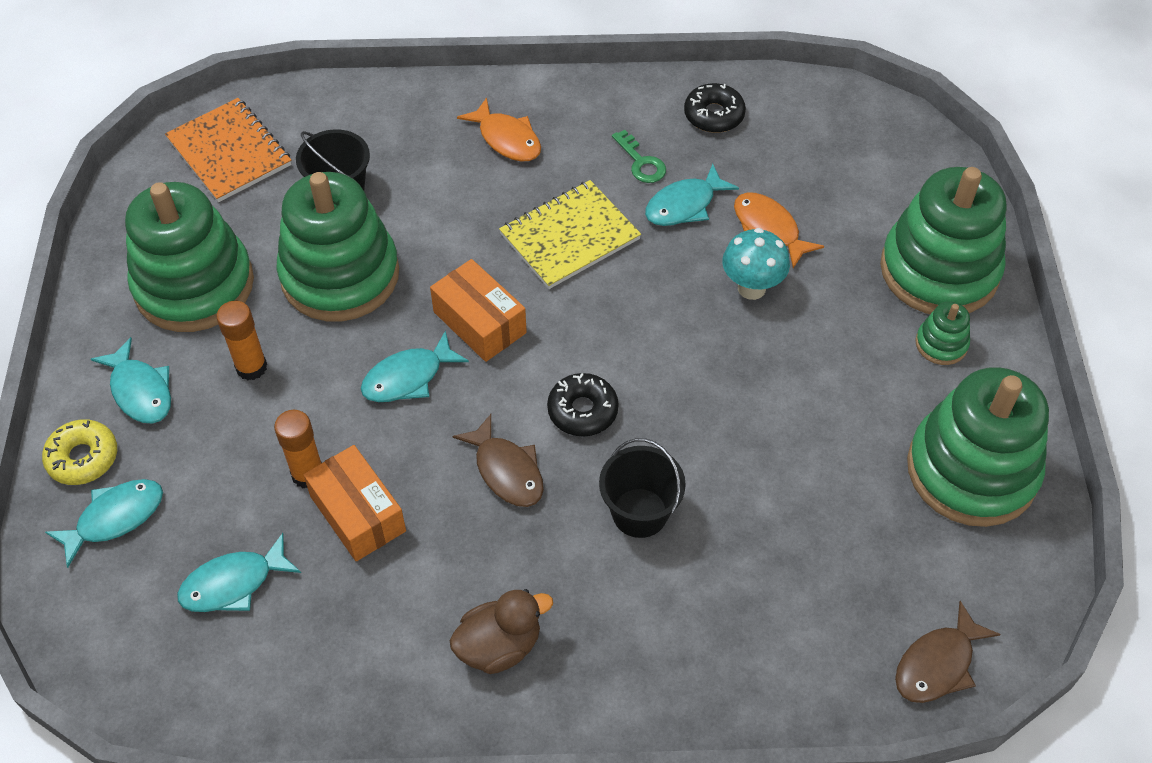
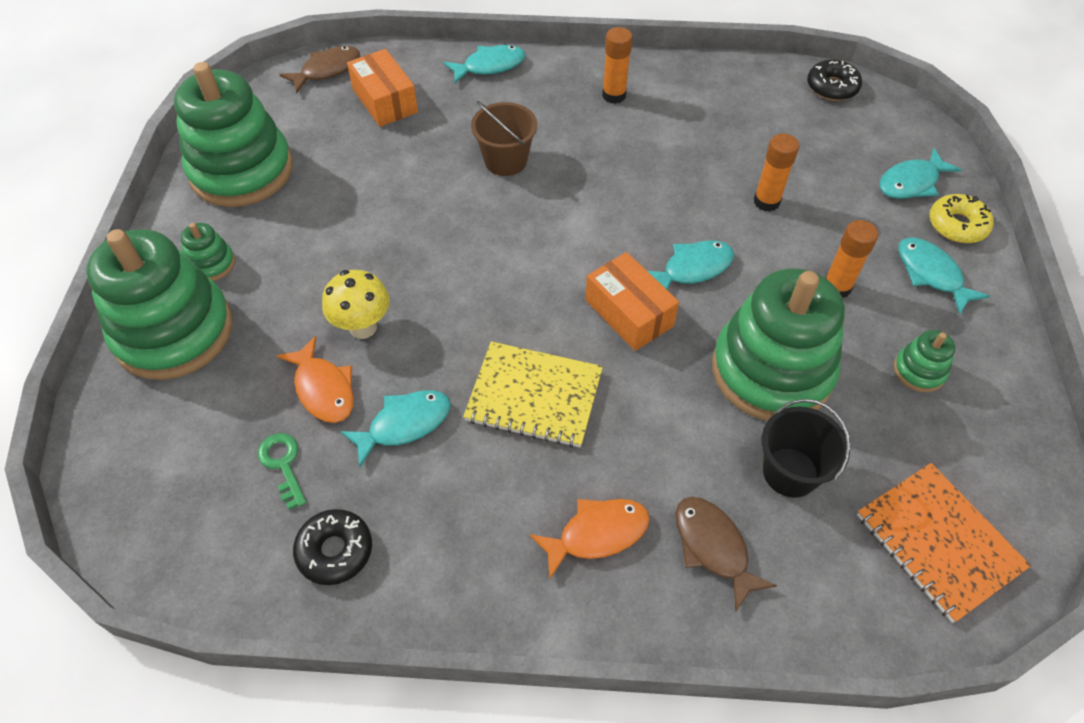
camera: 175 degrees left, 0 degrees up
green stacking toy [125,182,254,332] -> green stacking toy [893,330,956,392], size x0.42
turquoise fish [177,533,301,612] -> turquoise fish moved to [443,45,526,84]
orange box [303,445,406,561] -> orange box moved to [347,49,418,127]
brown duck [450,589,553,674] -> orange glue stick [602,27,633,104]
brown fish [452,414,544,507] -> brown fish moved to [675,497,777,612]
orange fish [457,97,541,161] -> orange fish turned 105 degrees clockwise [530,499,650,578]
yellow notebook [499,180,641,289] -> yellow notebook turned 45 degrees clockwise [463,341,603,448]
black donut [547,373,619,437] -> black donut moved to [807,59,862,101]
black bucket [599,438,686,538] -> brown bucket [471,101,537,176]
green key [612,130,666,183] -> green key moved to [258,433,307,510]
turquoise mushroom [722,228,790,300] -> yellow mushroom [322,270,390,339]

